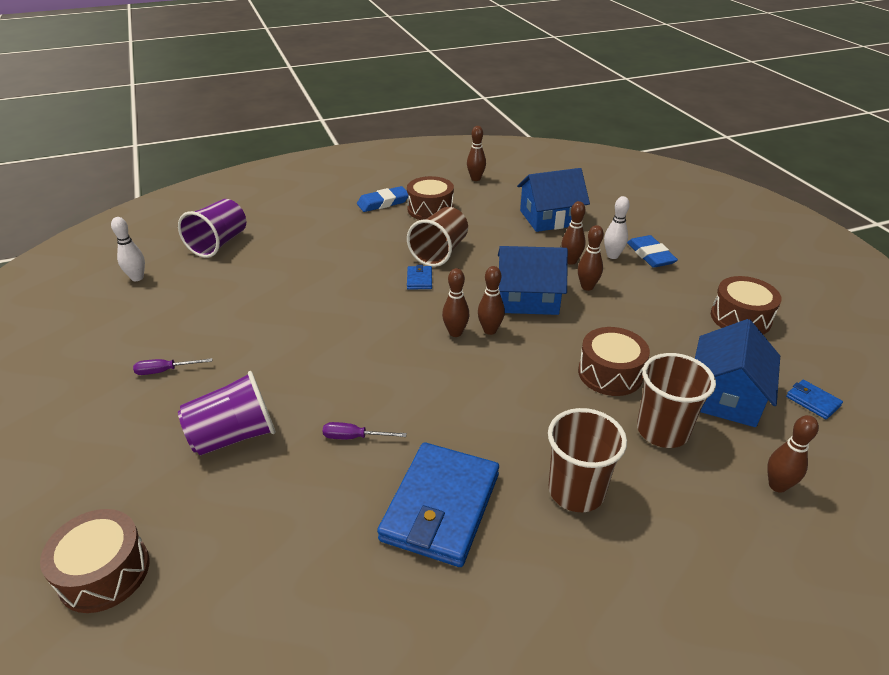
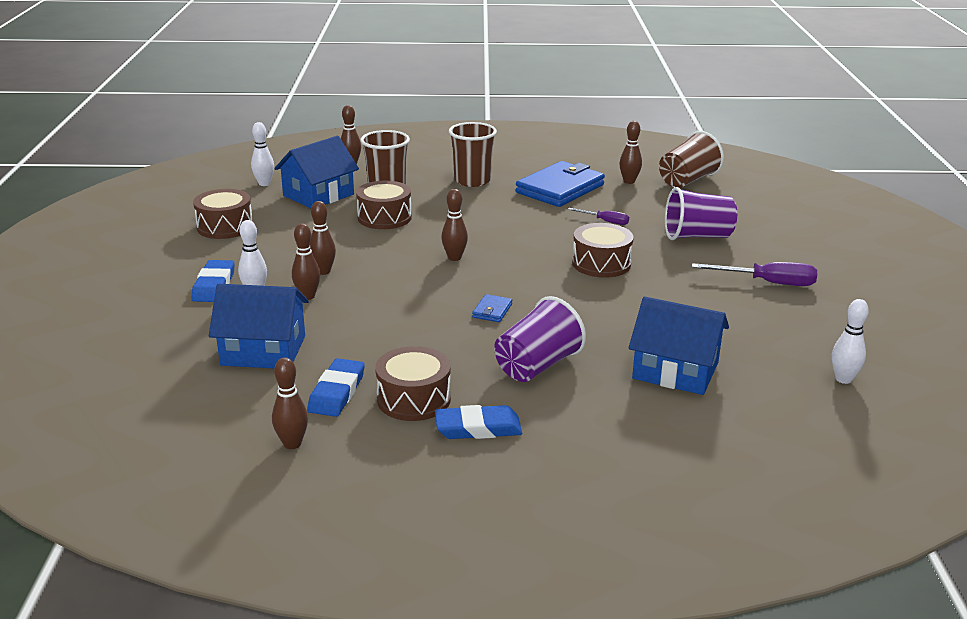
camera: 160 degrees left, 10 degrees down
brown drum [40,509,150,613] -> brown drum moved to [572,223,634,278]
purple screwdriver [133,358,213,375] -> purple screwdriver [692,262,817,286], size x1.70
purple cup [178,199,246,258] -> purple cup moved to [494,296,586,382]
brown cup [407,207,468,267] -> brown cup moved to [659,131,724,188]
brown bowling pin [442,268,469,337] -> brown bowling pin moved to [619,121,642,184]
blue house [498,246,568,315] -> blue house moved to [629,296,729,395]
blue wallet [786,380,843,419] -> white bowling pin [251,122,274,186]
none -> blue eraser [307,358,365,417]

